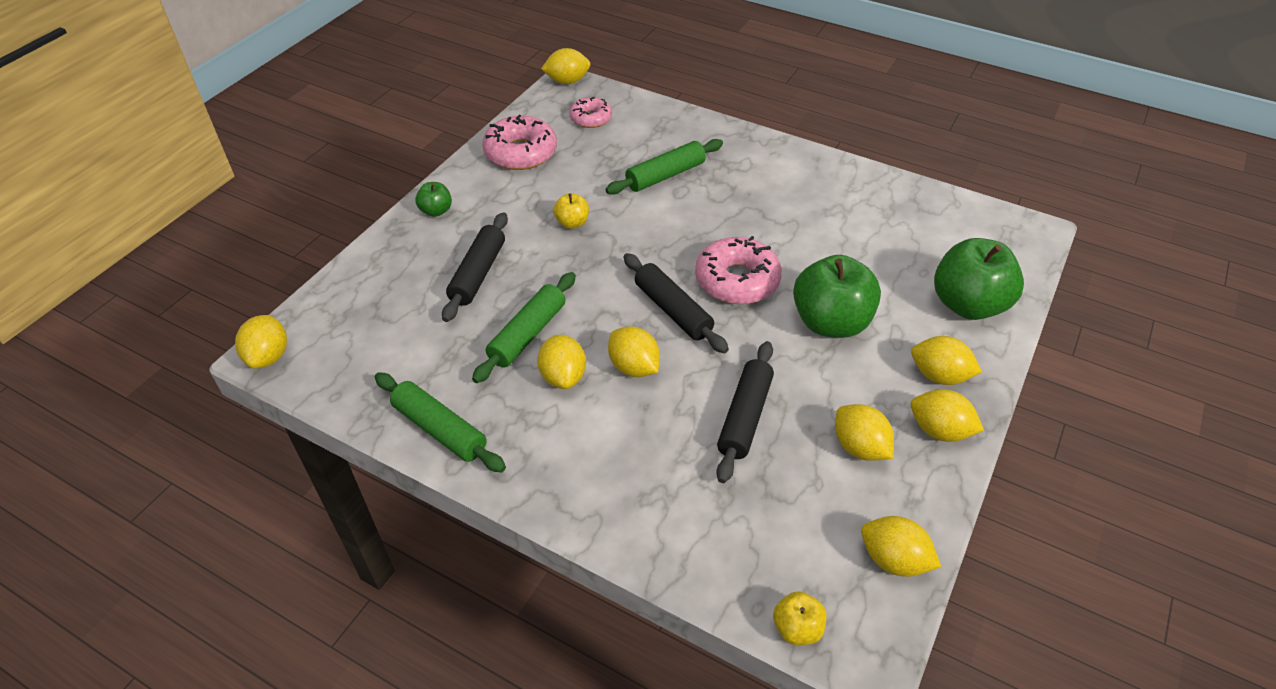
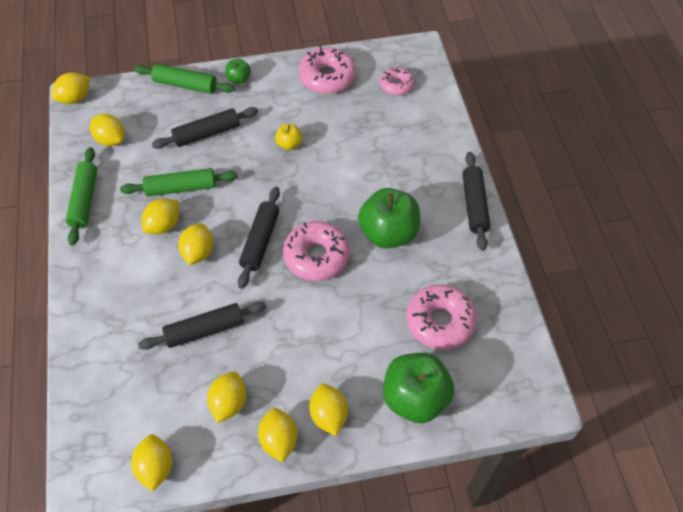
camera: 50 degrees right, 10 degrees up
yellow lemon [541,48,591,84] -> yellow lemon moved to [90,114,125,146]
green rolling pin [605,139,723,195] -> green rolling pin moved to [134,64,235,94]
yellow apple [773,591,826,645] -> none
green apple [793,255,881,338] -> green apple moved to [358,188,420,249]
none -> pink donut [406,284,477,350]
none -> black rolling pin [462,152,490,251]

